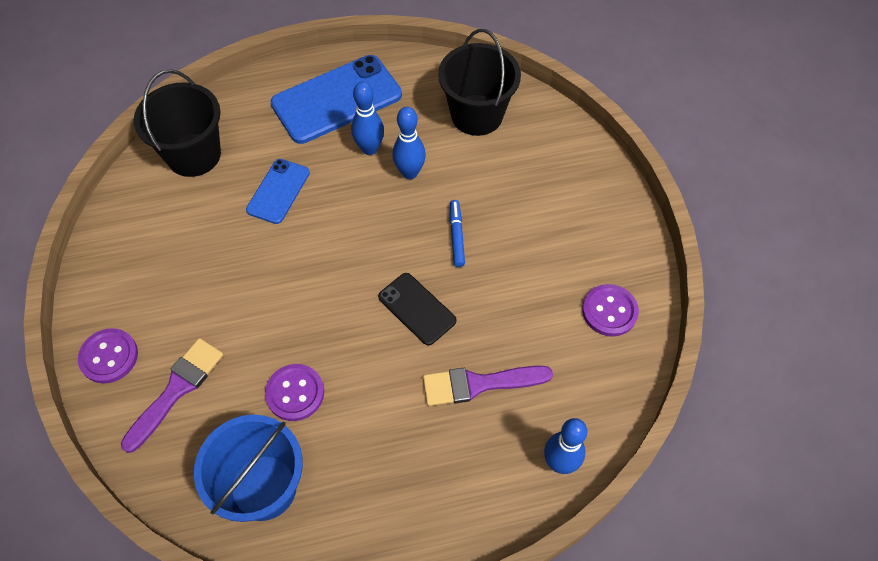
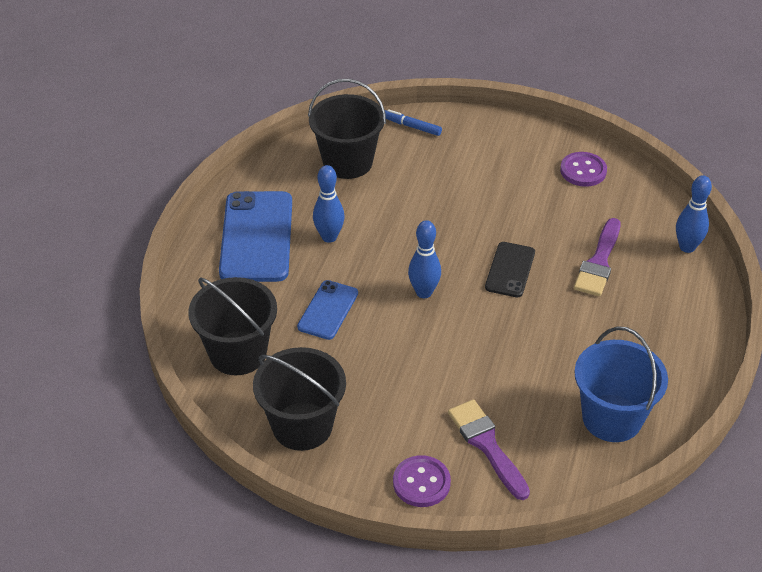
camera: 60 degrees left, 15 degrees down
blue phone [246,159,310,224] -> blue phone turned 60 degrees clockwise [297,280,358,340]
purple button [265,364,324,421] -> none
black phone [378,273,457,346] -> black phone turned 60 degrees counterclockwise [485,242,535,297]
blue bowling pin [392,107,426,179] -> blue bowling pin moved to [408,220,441,298]
blue marker [450,200,465,267] -> blue marker moved to [385,109,442,136]
none -> black bucket [253,347,346,451]

